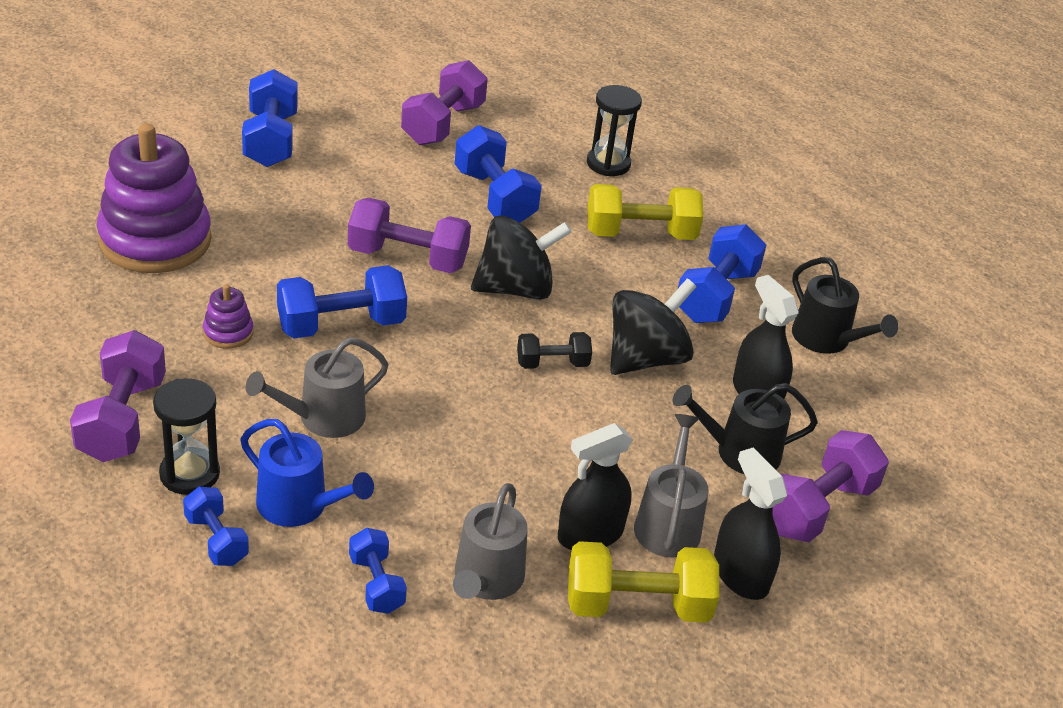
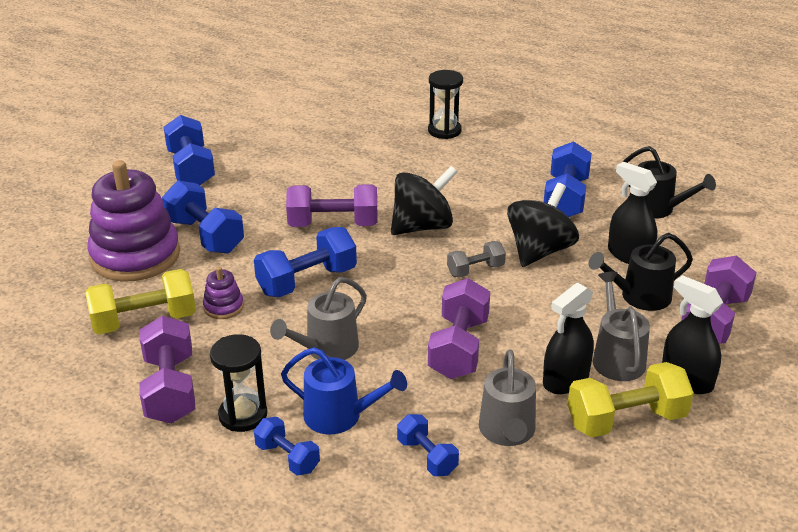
camera: 10 degrees left, 5 degrees down
purple dumbbell [401,60,488,145] -> purple dumbbell moved to [428,278,490,379]
blue dumbbell [455,125,542,223] -> blue dumbbell moved to [162,180,244,254]
black dumbbell [517,332,592,369] -> grey dumbbell [447,241,506,278]
yellow dumbbell [587,184,703,240] -> yellow dumbbell moved to [85,269,196,334]

